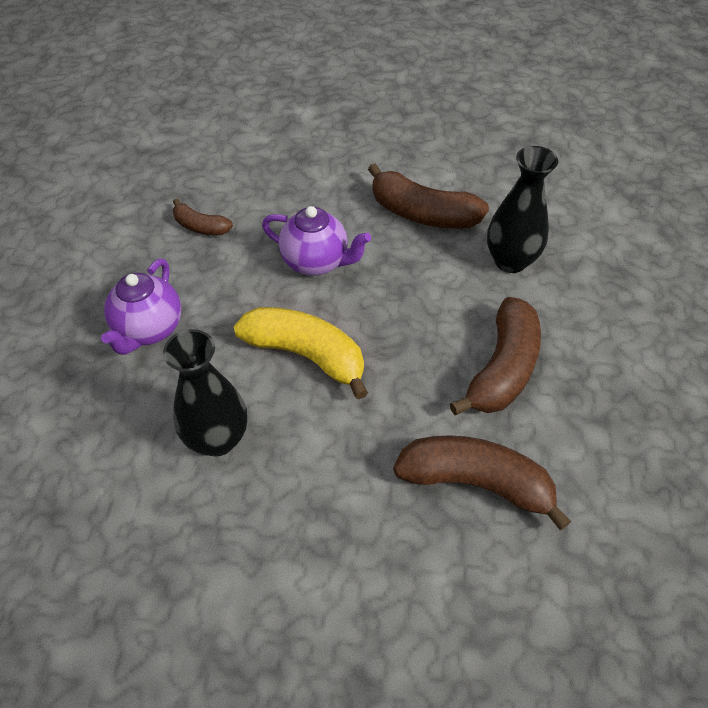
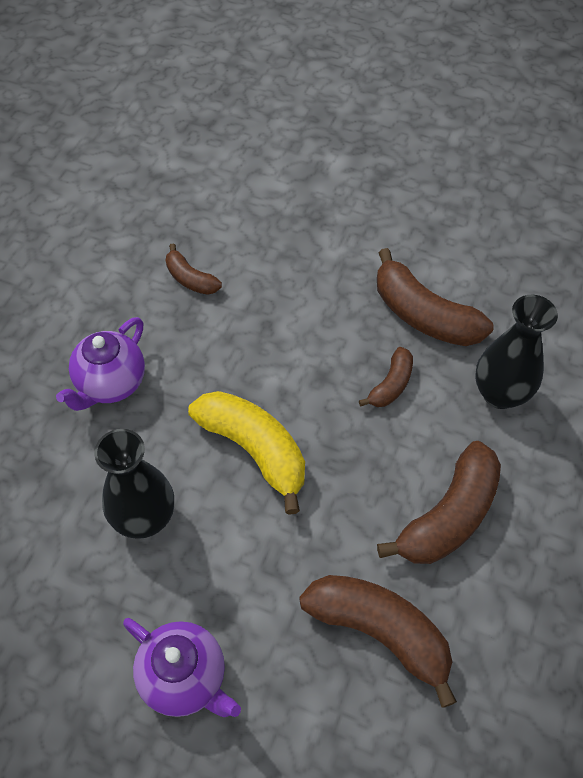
camera: 15 degrees right, 5 degrees up
purple teapot [262,206,371,276] -> purple teapot moved to [123,618,241,717]
none -> brown banana [359,347,413,407]

